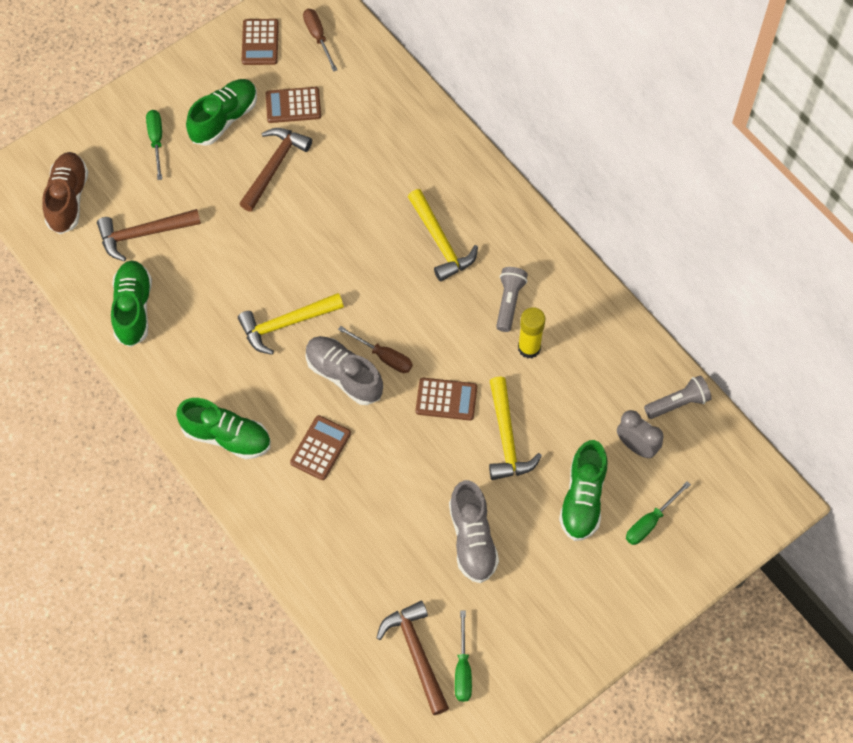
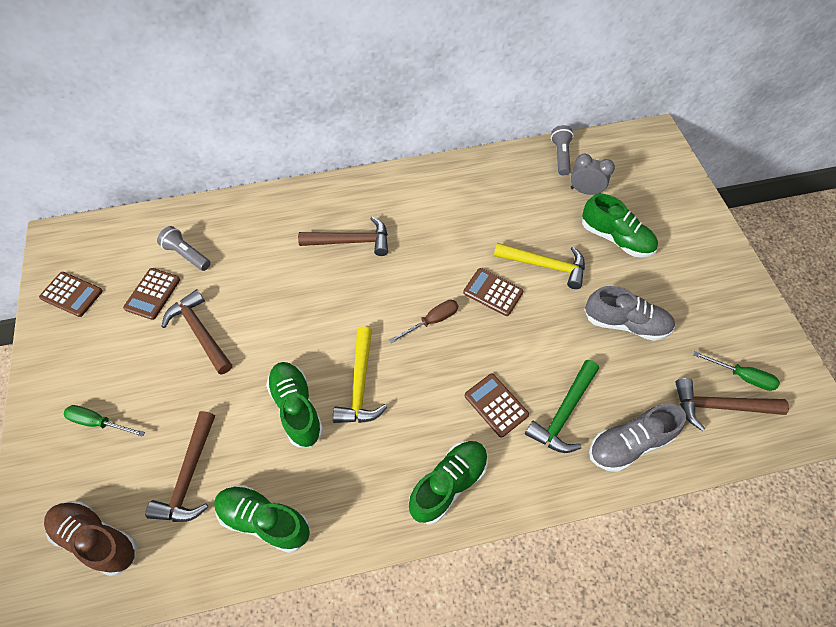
camera: 65 degrees left, 5 degrees down
green shoe [186,79,257,146] -> green shoe moved to [266,362,323,447]
brown screwdriver [303,9,337,72] -> none
grey shoe [305,336,383,405] -> grey shoe moved to [589,403,686,472]
yellow hammer [408,189,478,282] -> brown hammer [298,216,388,256]
brown calculator [416,378,477,421] -> brown calculator turned 90 degrees counterclockwise [463,268,523,316]
grey flashlight [496,267,528,332] -> grey flashlight moved to [157,226,211,271]
yellow glue stick [518,307,545,359] -> none
grey clock [617,410,664,458] -> grey clock turned 45 degrees clockwise [571,154,615,195]
green screwdriver [626,481,691,545] -> none
none -> green hammer [525,360,599,453]

